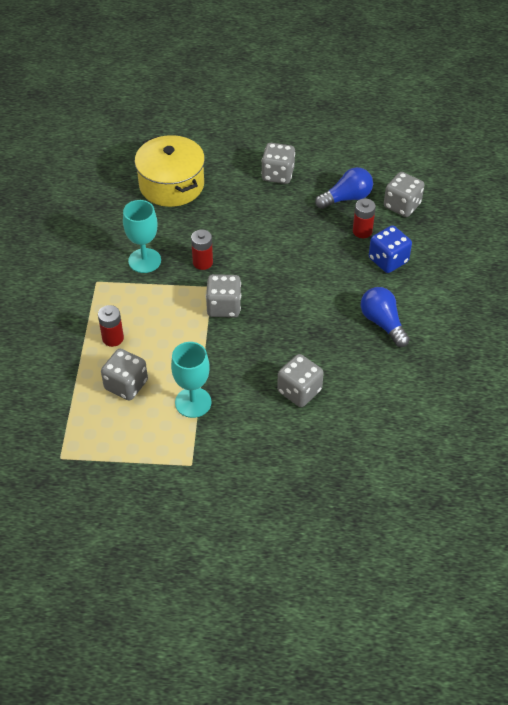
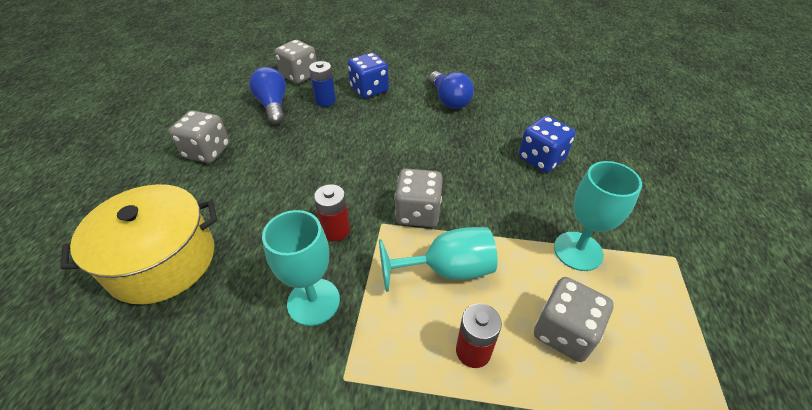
camera: 85 degrees left, 5 degrees down
grey dice [277,354,324,407] -> blue dice [519,116,576,173]
red battery [353,199,376,238] -> blue battery [309,61,336,107]
blue light bulb [361,287,410,347] -> blue light bulb turned 90 degrees counterclockwise [429,71,474,109]
none -> turquoise goblet [379,227,498,292]

